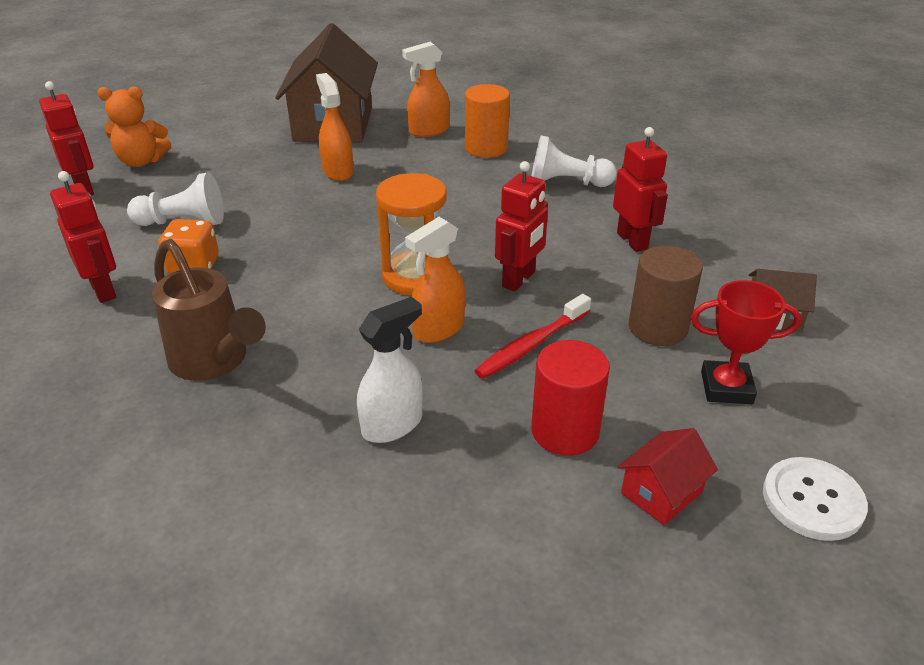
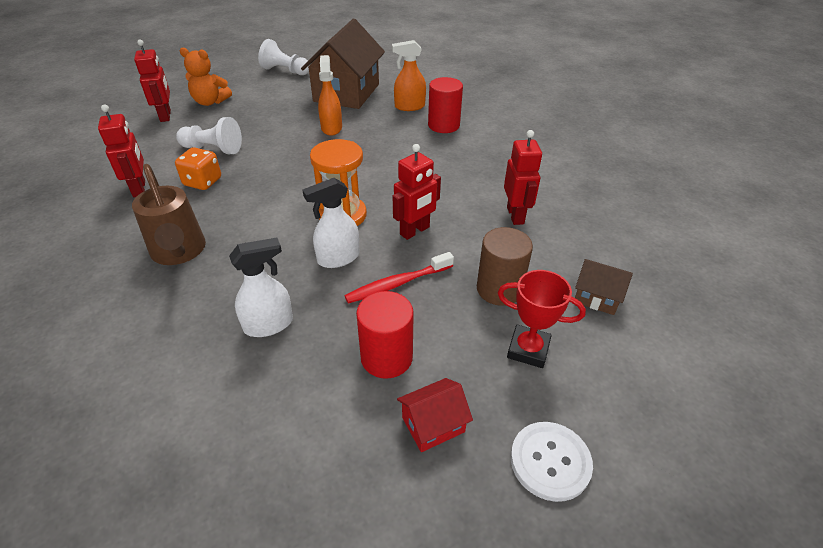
camera: 15 degrees right, 5 degrees up
orange spray bottle [405,217,465,343] -> white spray bottle [302,178,359,268]
orange cylinder [465,84,510,158] -> red cylinder [428,77,463,133]
white pawn [531,135,617,187] -> white pawn moved to [258,39,310,75]

